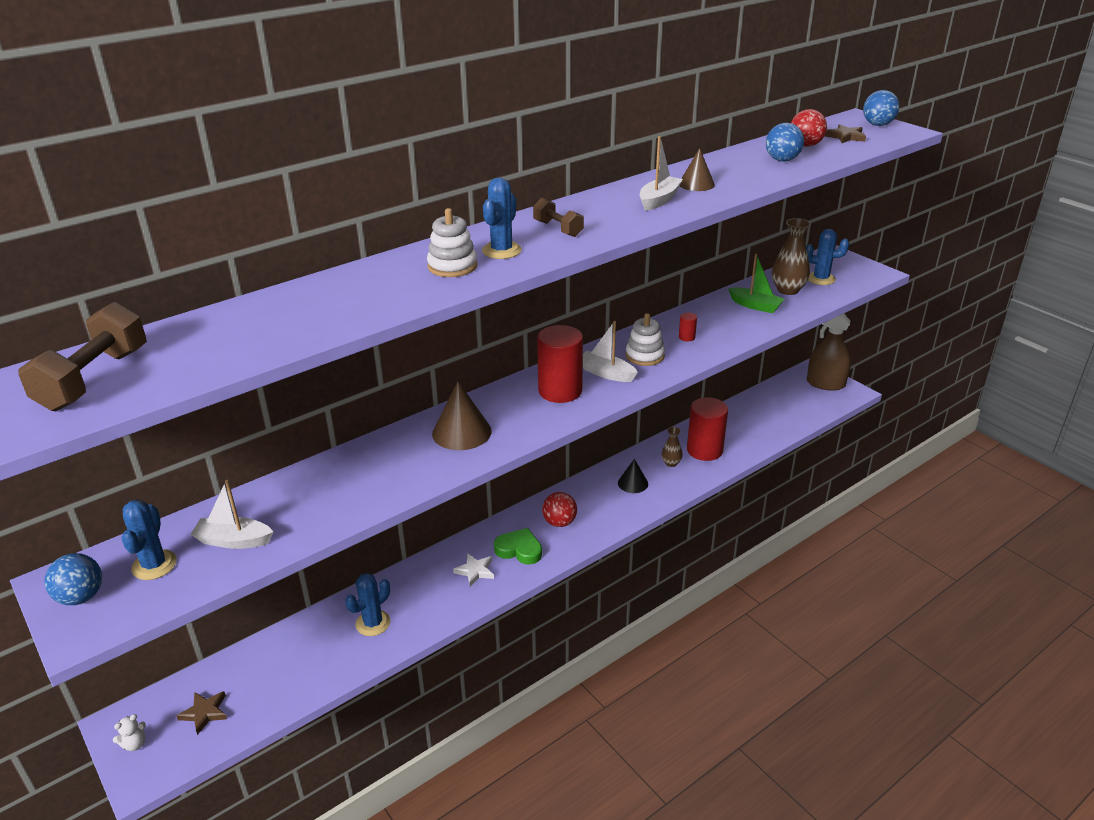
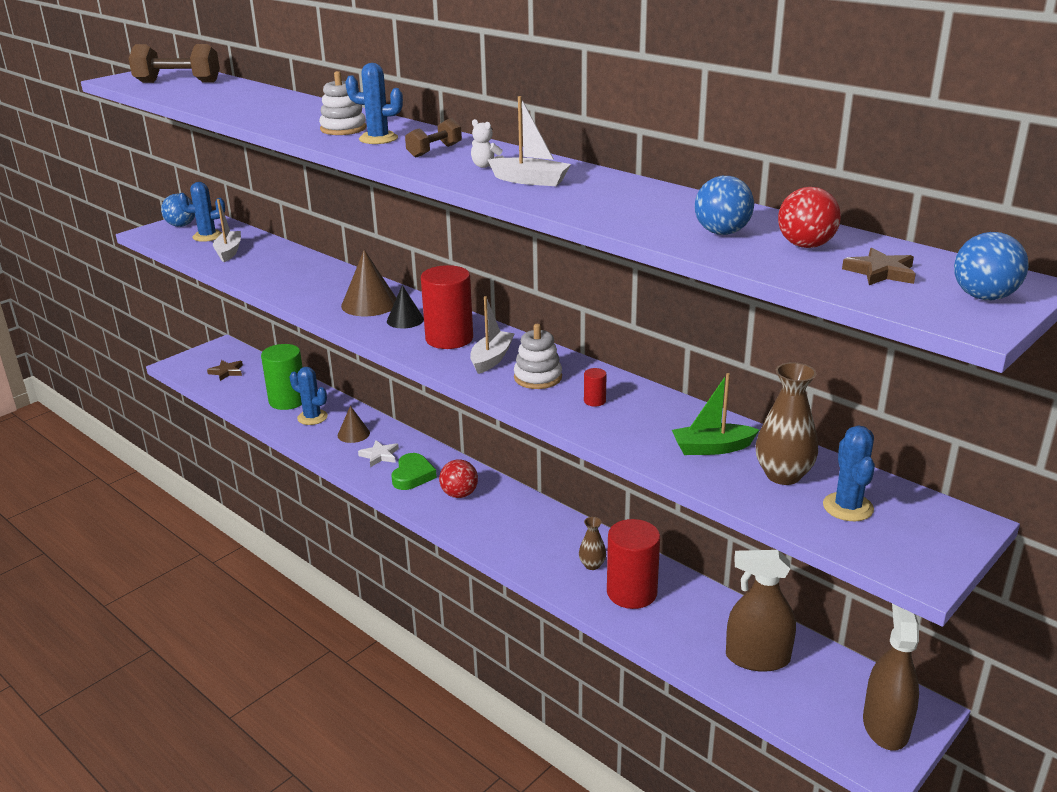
camera: 80 degrees right, 5 degrees down
white teddy bear [113,714,146,751] -> white teddy bear moved to [471,119,504,168]
black cone [618,459,648,493] -> black cone moved to [387,285,424,328]
brown cone [680,148,715,191] -> brown cone moved to [338,406,370,443]
green boat [728,254,784,313] -> green boat turned 60 degrees clockwise [672,373,759,455]
none -> green cylinder [261,344,303,410]
none -> brown spray bottle [726,550,796,672]

